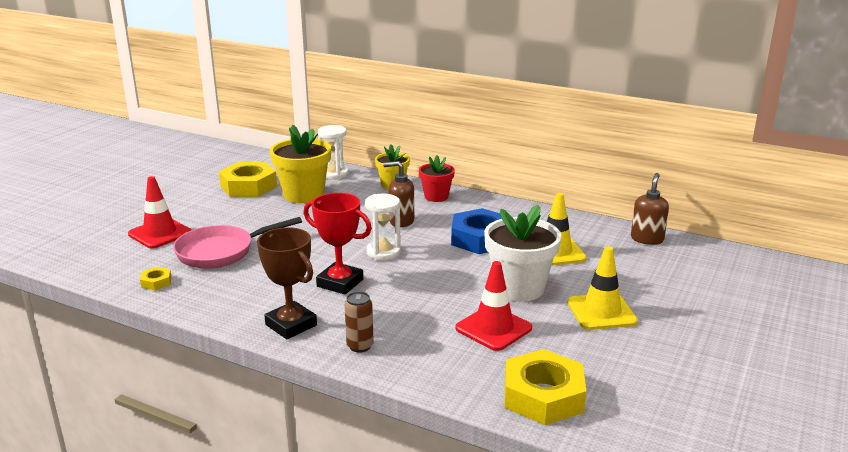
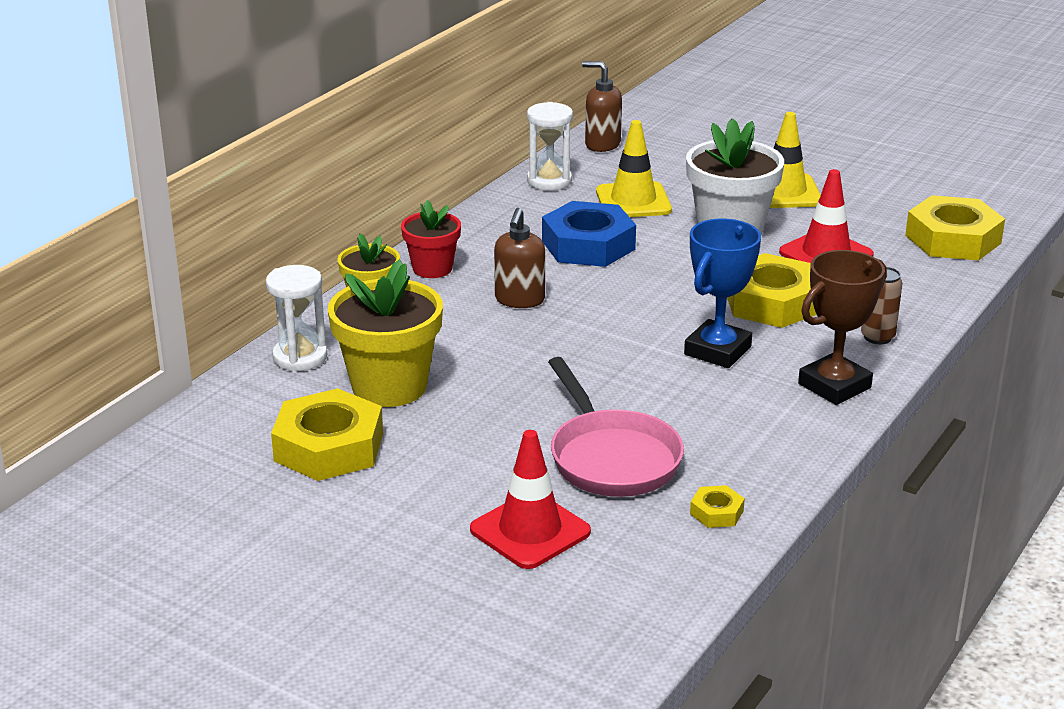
camera: 85 degrees left, 5 degrees up
red trophy [304,193,372,295] -> blue trophy [684,219,761,368]
white hourglass [365,194,401,261] -> white hourglass moved to [527,102,573,191]
none -> yellow nut [727,253,817,328]

